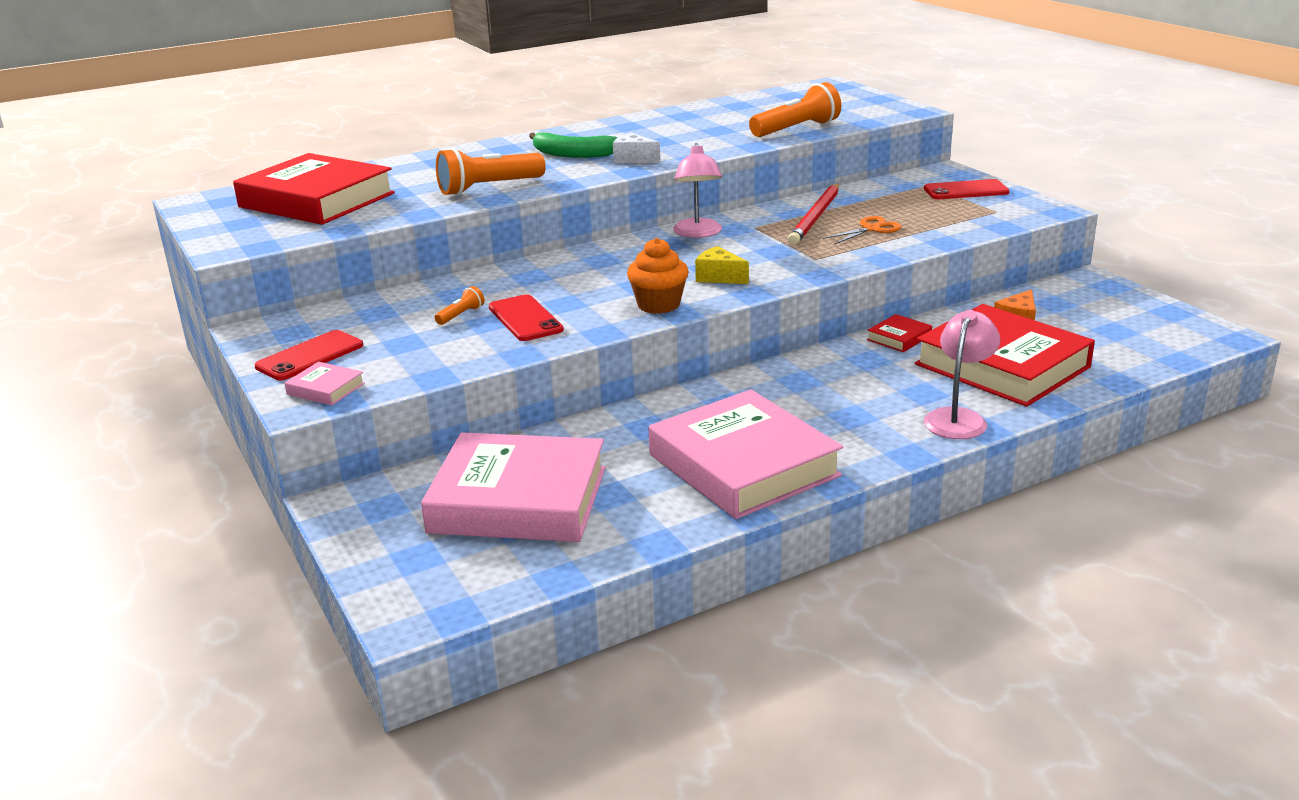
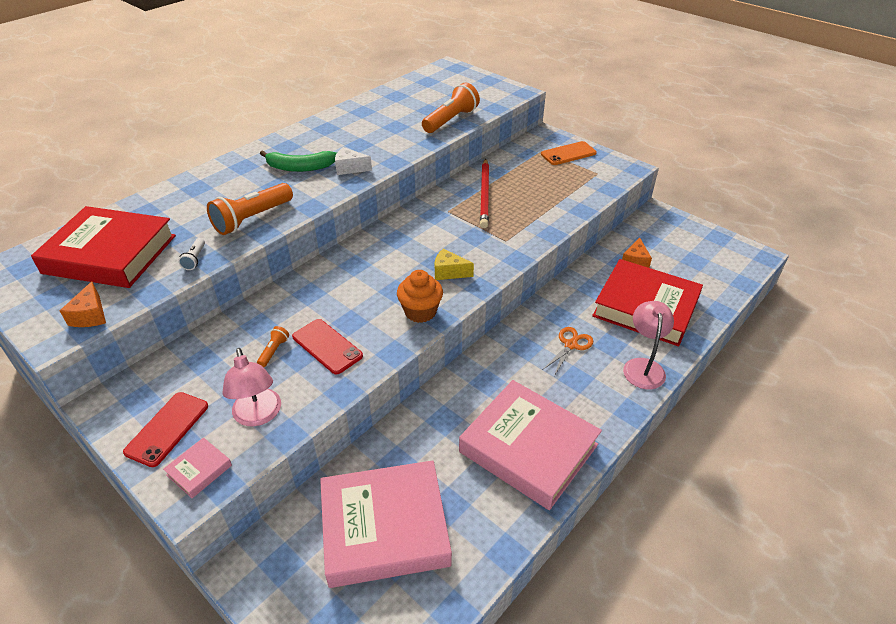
camera: 20 degrees left, 15 degrees up
pink book [284,362,365,406] -> pink book turned 60 degrees counterclockwise [163,437,232,498]
pink lamp [673,143,722,238] -> pink lamp moved to [222,348,281,426]
orange scissors [823,216,902,244] -> orange scissors moved to [542,327,593,376]
red book [867,314,932,352] -> none
red phone [924,179,1009,199] -> orange phone [541,141,597,165]
none -> orange cheese [60,281,106,327]
none -> white flashlight [178,238,205,270]

